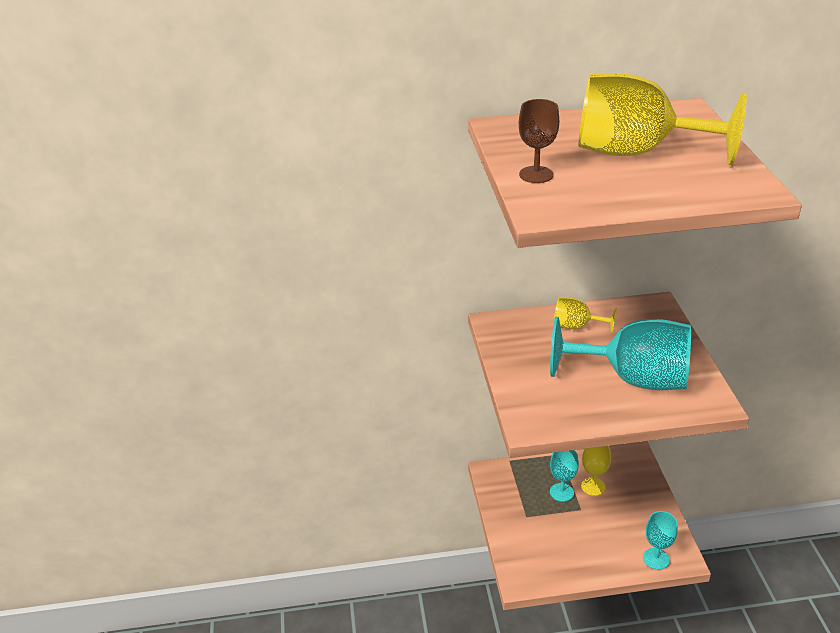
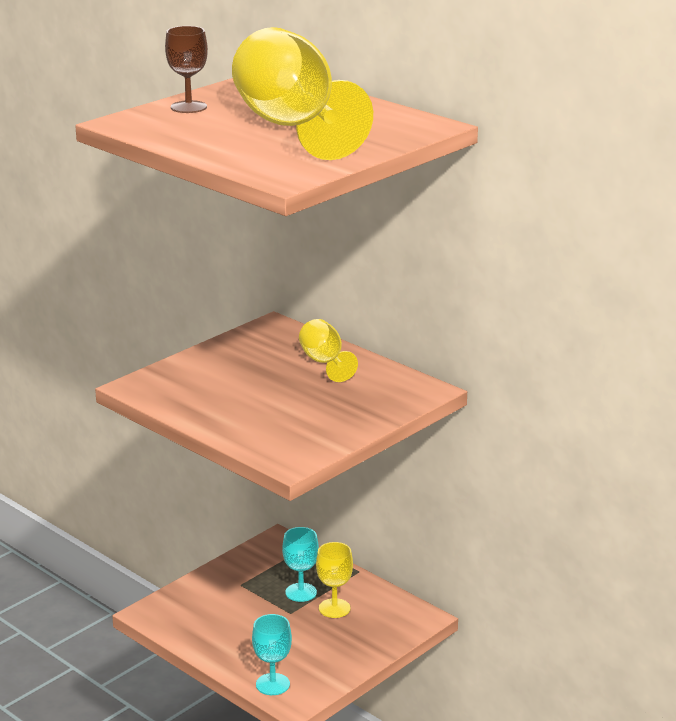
camera: 50 degrees right, 10 degrees down
turquoise goblet [550,317,691,390] -> none

